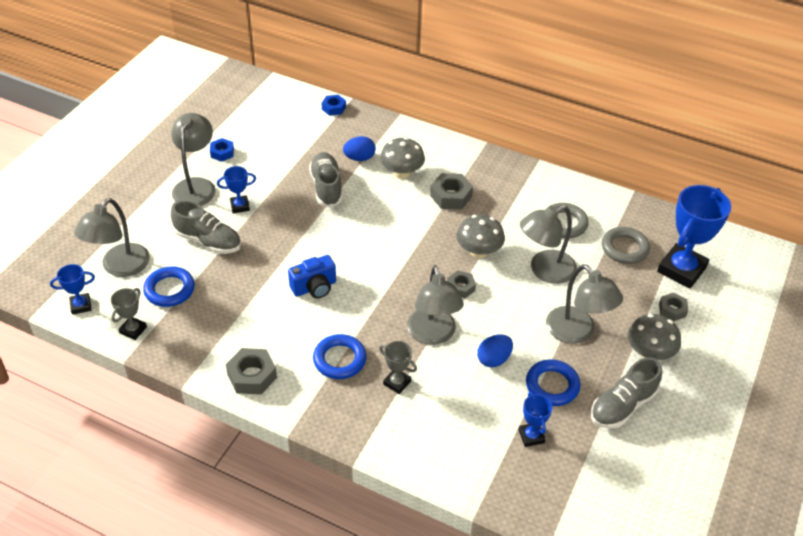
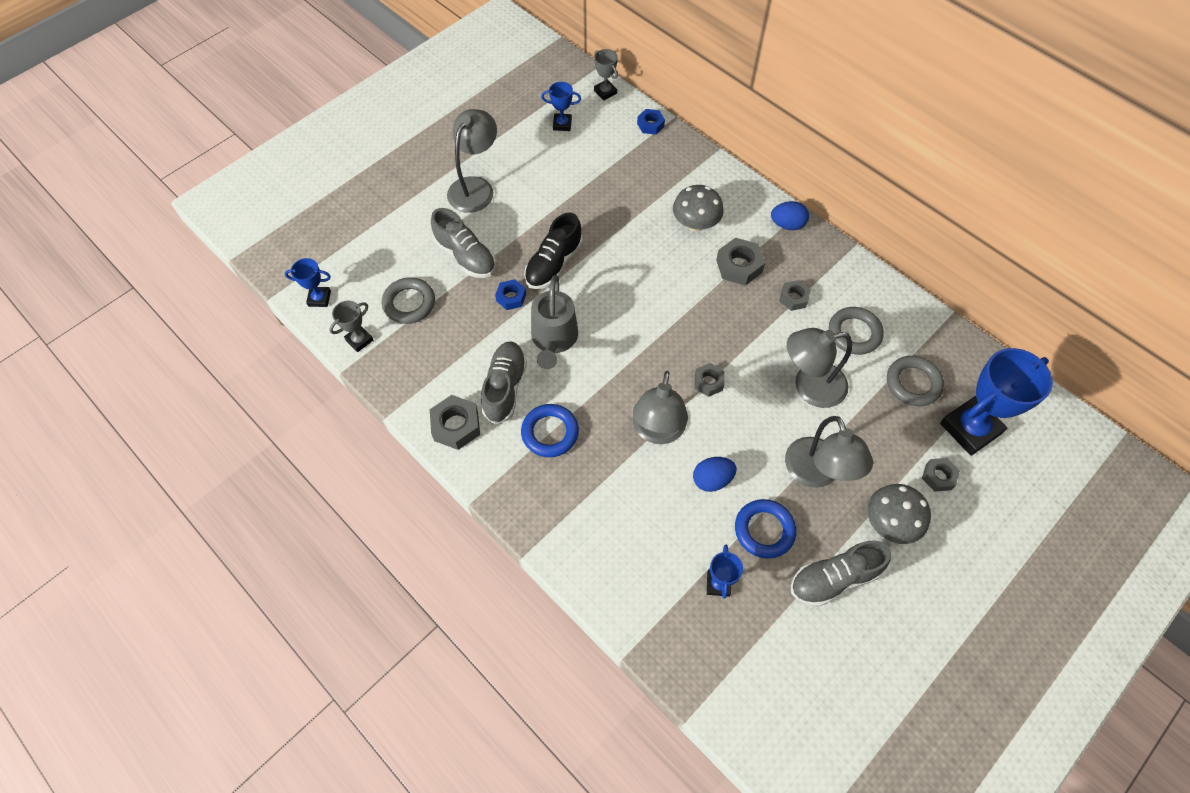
camera: 20 degrees right, 15 degrees up
grey lamp [74,198,150,277] -> none
blue ring [143,266,195,307] -> grey ring [382,277,435,324]
blue nut [210,138,234,162] -> blue nut moved to [495,279,526,310]
blue trophy [217,166,256,213] -> blue trophy moved to [541,82,581,131]
blue camera [288,255,336,299] -> grey watering can [531,275,578,369]
grey shoe [309,152,343,208] -> grey shoe moved to [481,341,527,425]
blue egg [343,136,376,161] -> blue egg moved to [771,201,809,230]
grey trophy [379,341,417,394] -> grey trophy moved to [594,49,618,100]
grey mushroom [456,214,505,258] -> none
none -> black shoe [524,213,583,289]
none -> grey nut [779,280,811,311]

